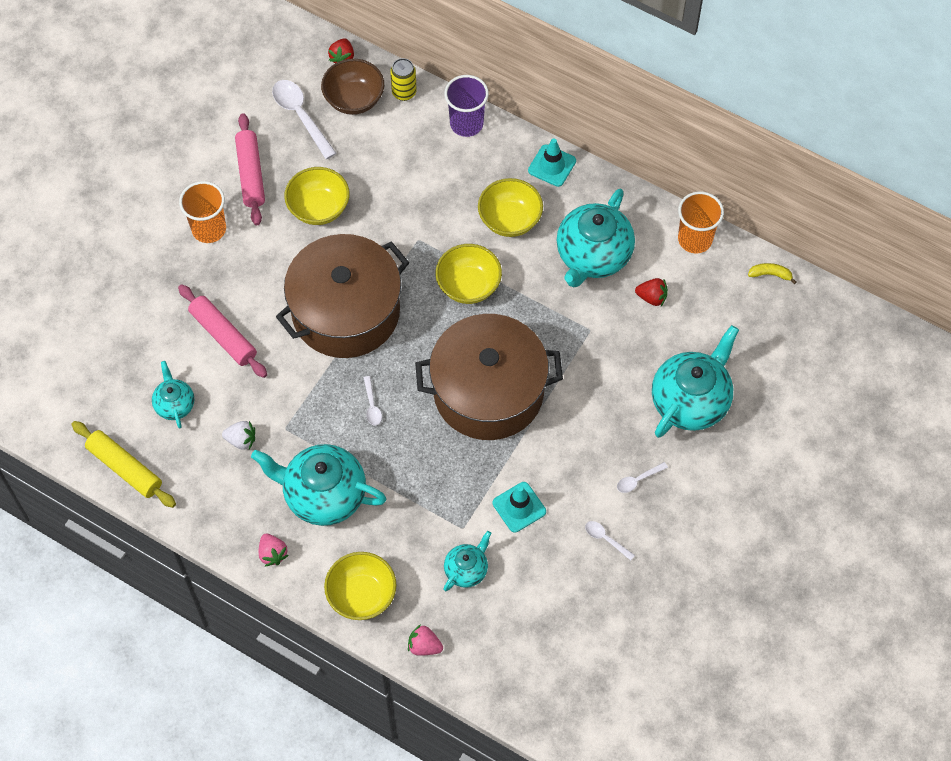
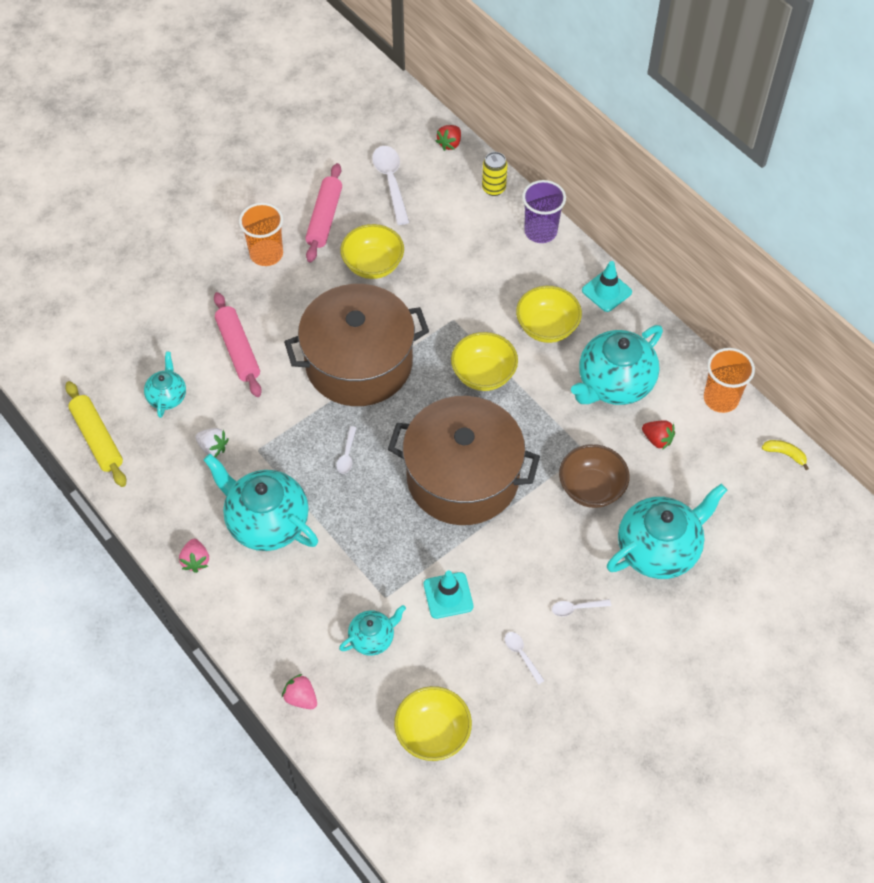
camera: 20 degrees right, 5 degrees down
brown bowl [321,59,384,115] -> brown bowl moved to [559,444,630,508]
yellow bowl [324,552,397,620] -> yellow bowl moved to [394,686,472,761]

